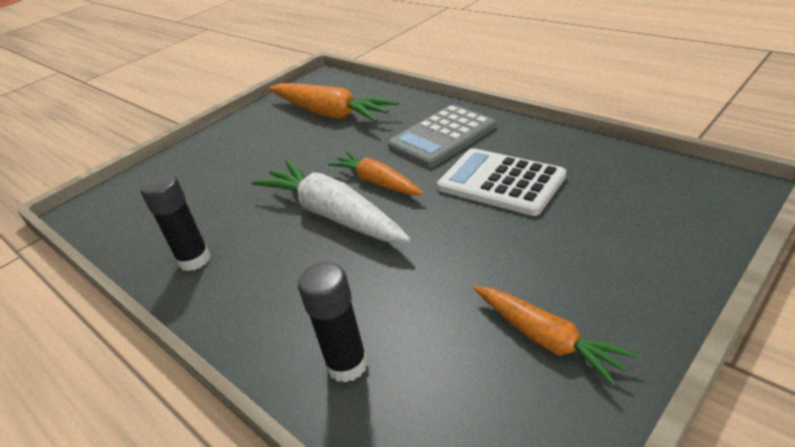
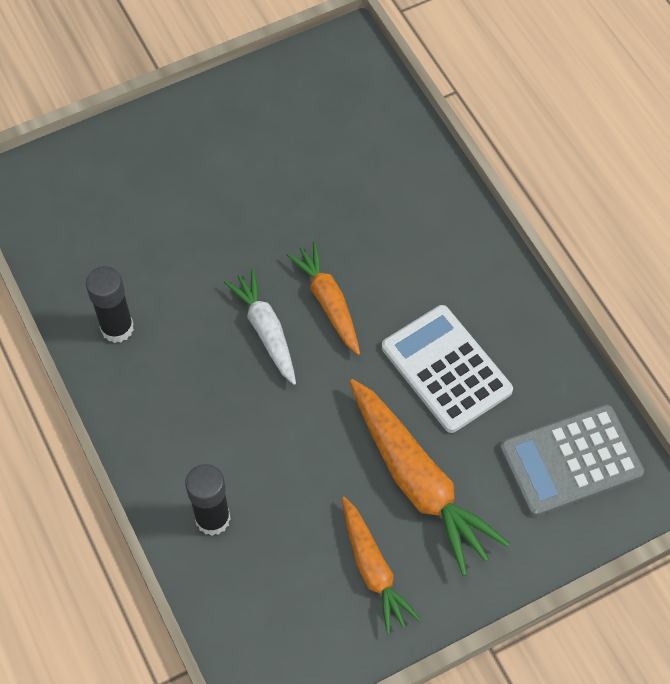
camera: 15 degrees right, 25 degrees up
white carrot [252,160,411,242] -> white carrot [224,269,296,385], size x0.62
orange carrot [269,83,399,122] -> orange carrot moved to [349,379,510,576]
grey calculator [388,105,496,167] -> grey calculator moved to [500,404,644,517]

